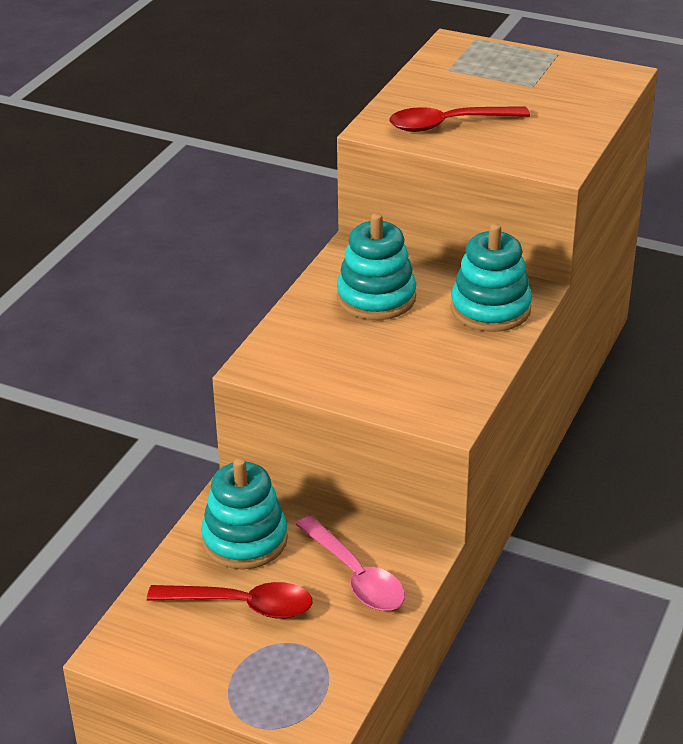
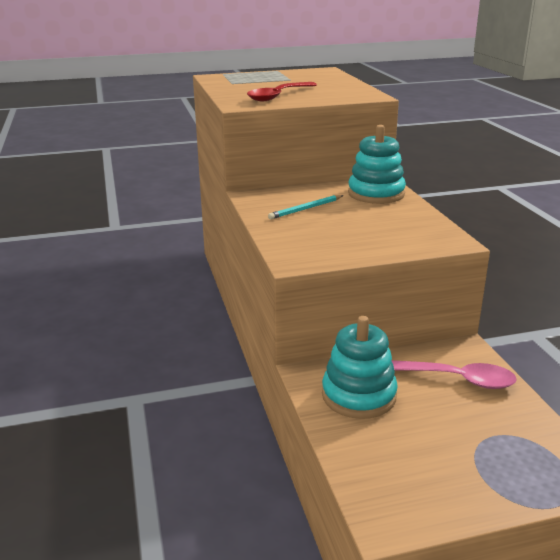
camera: 40 degrees left, 10 degrees down
red spoon [147,582,313,619] -> none
turquoise stacking toy [337,213,416,320] -> turquoise pencil [268,195,343,219]

